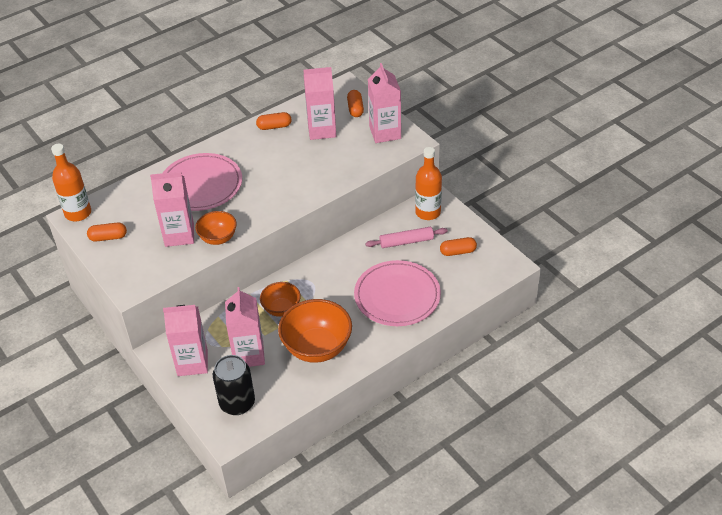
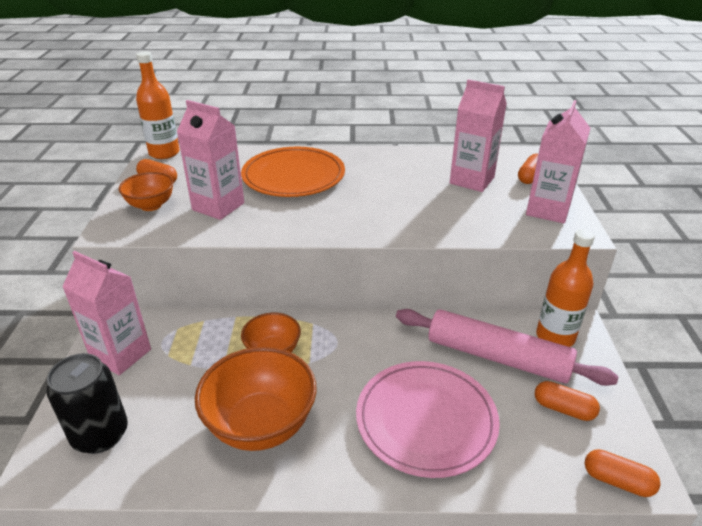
camera: 35 degrees right, 10 degrees down
pink plate [163,153,242,211] -> orange plate [241,147,345,197]
orange bowl [195,211,237,245] -> orange bowl moved to [119,172,174,211]
pink carton [225,287,265,367] -> none
orange capsule [256,112,291,130] -> orange capsule moved to [585,449,661,497]
pink rolling pin [365,227,448,248] -> pink rolling pin [396,309,619,386], size x1.71

